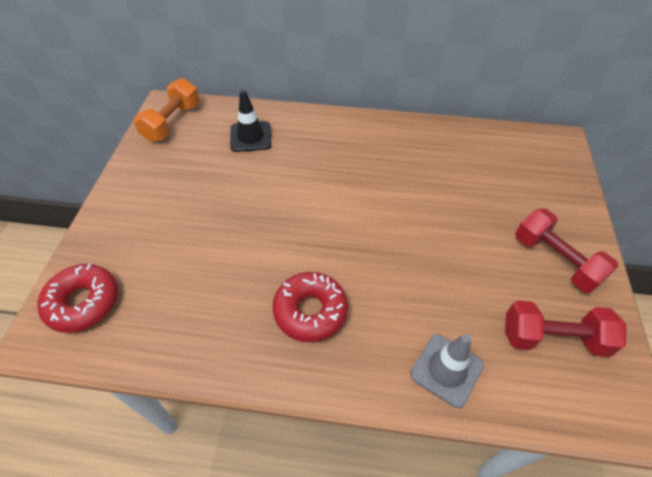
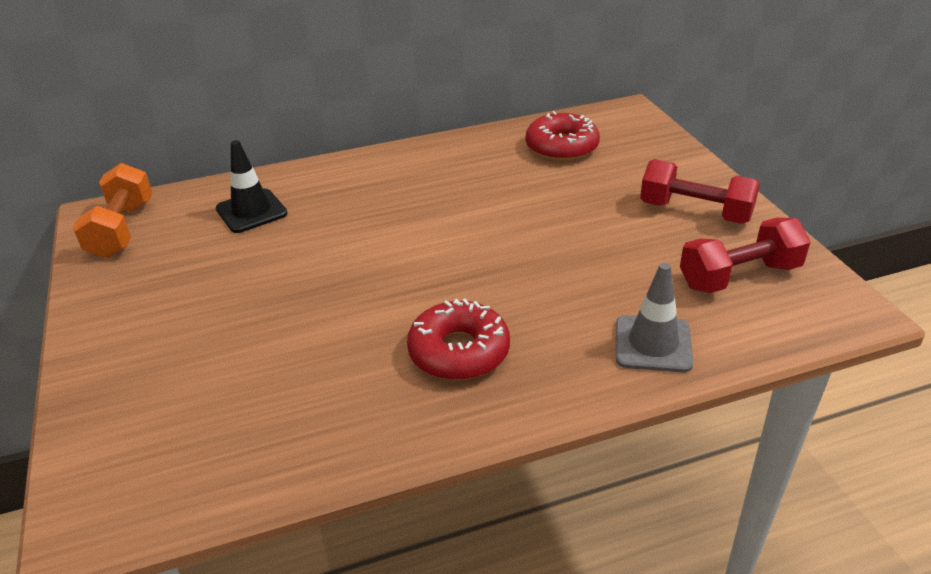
camera: 25 degrees left, 15 degrees down
red donut [37,264,118,333] -> red donut moved to [526,111,600,161]

